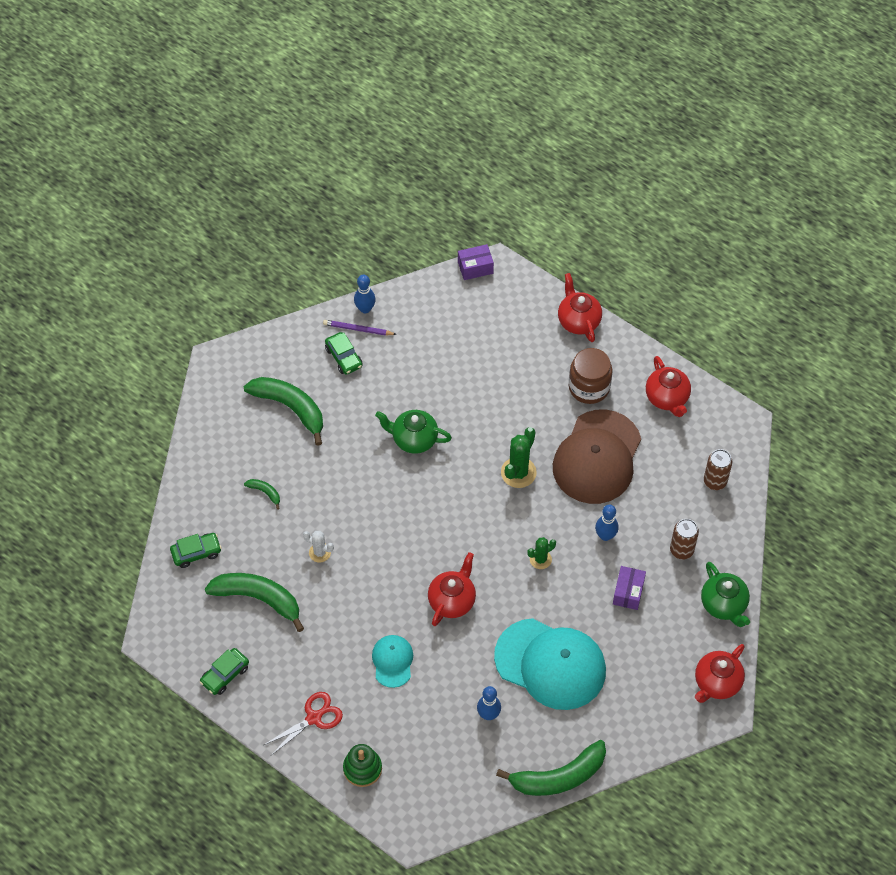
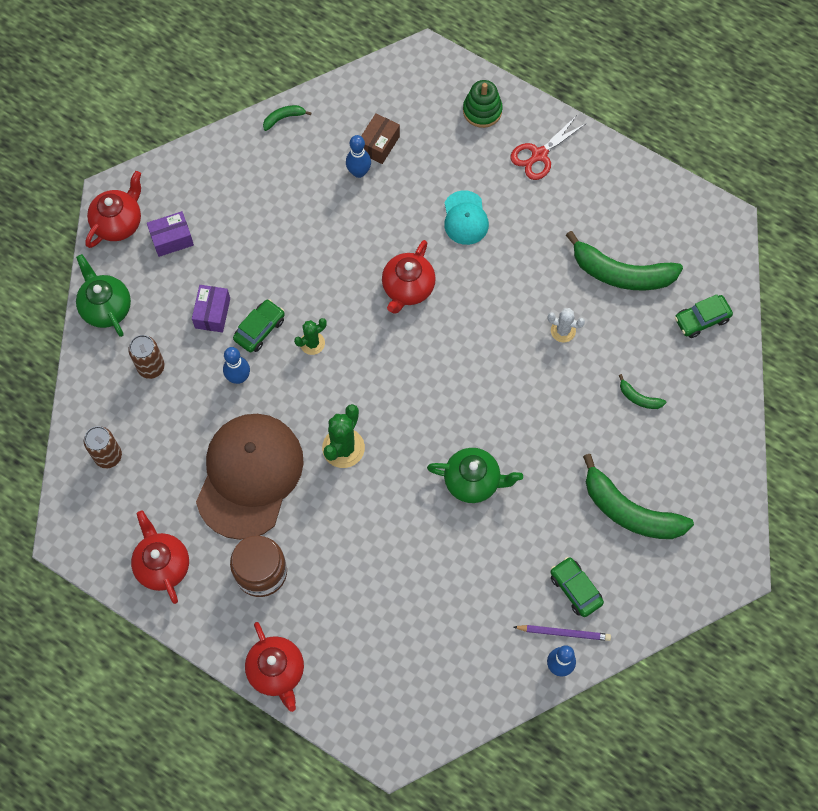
camera: 175 degrees right, 10 degrees up
green car [200,648,249,695] -> green car moved to [233,299,285,353]
purple box [458,244,494,280] -> purple box moved to [147,211,194,257]
turquoise cap [494,618,606,710] -> none
green banana [496,740,606,796] -> green banana [263,105,311,131], size x0.44
none -> brown box [361,113,400,164]

